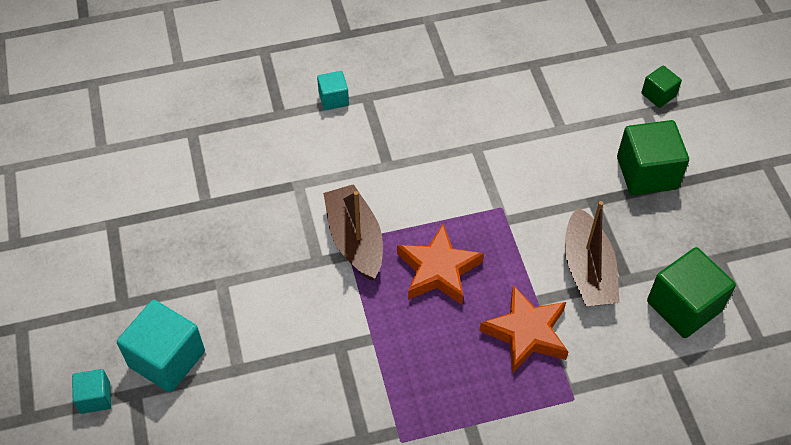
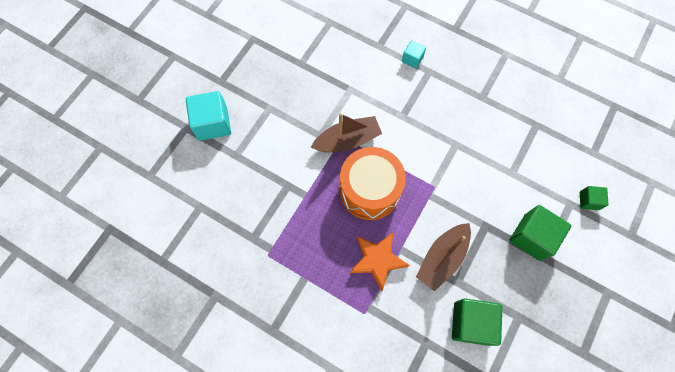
camera: 45 degrees right, 15 degrees up
turquoise cube [72,369,111,414] -> none
brown boat [323,184,383,281] -> brown boat turned 45 degrees clockwise [311,113,382,152]
orange star [397,224,484,305] -> orange drum [340,147,406,220]

